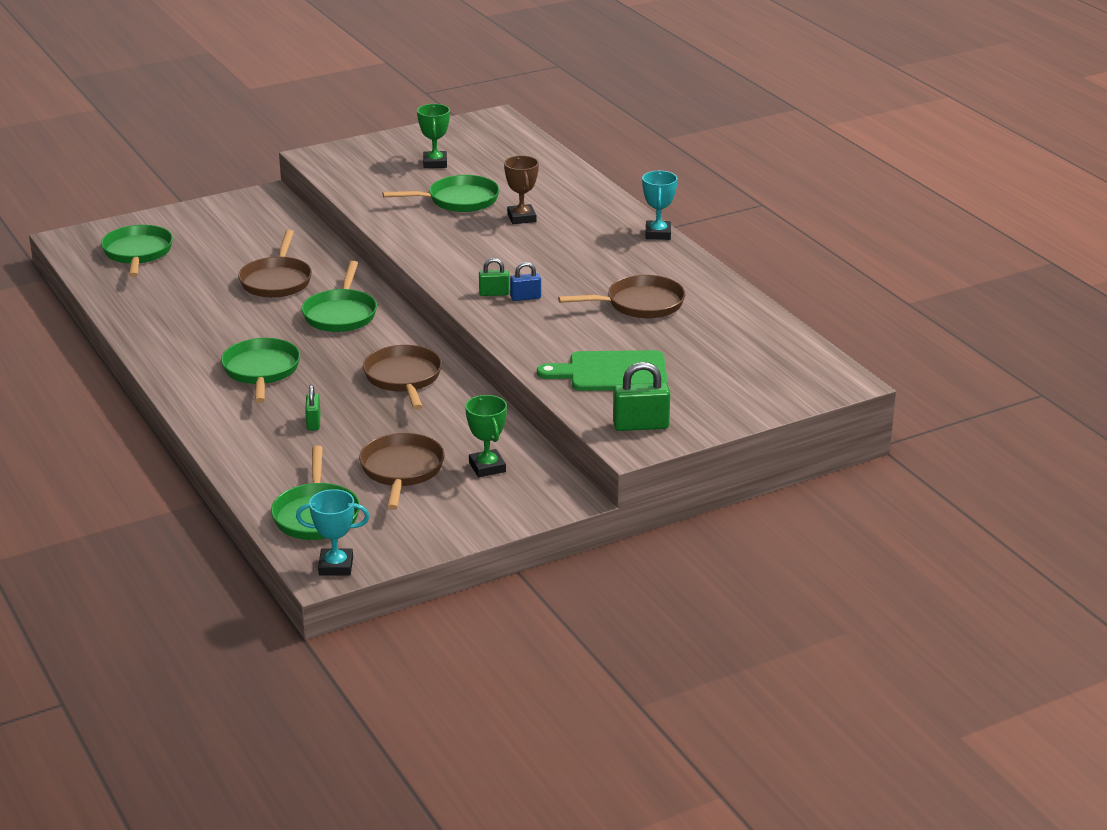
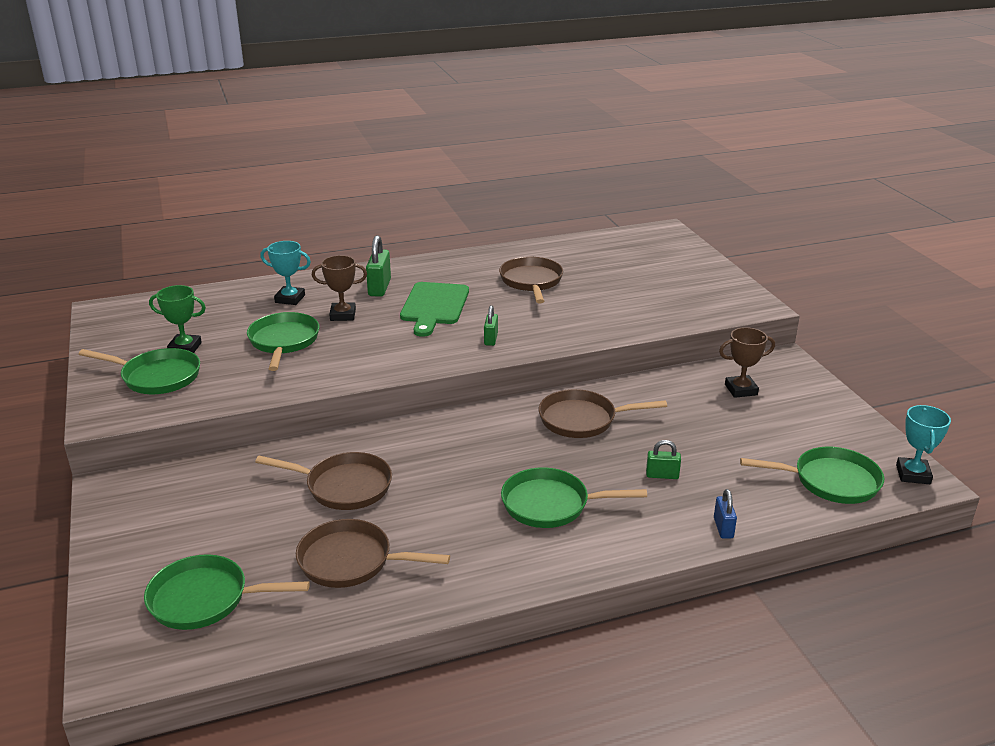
camera: 80 degrees left, 0 degrees up
green pan [301,261,377,332] -> green pan moved to [79,348,200,394]
brown pan [359,433,445,510] -> brown pan moved to [296,519,450,588]
green trophy [465,395,507,477] -> brown trophy [719,327,775,398]
blue padlock [510,262,541,301] -> blue padlock moved to [714,489,737,539]
green cutting board [537,350,668,391] -> green cutting board moved to [400,282,469,337]
green padlock [613,362,670,431] -> green padlock moved to [366,235,391,297]
turquoise trophy [642,171,678,240] -> turquoise trophy moved to [260,241,311,305]

